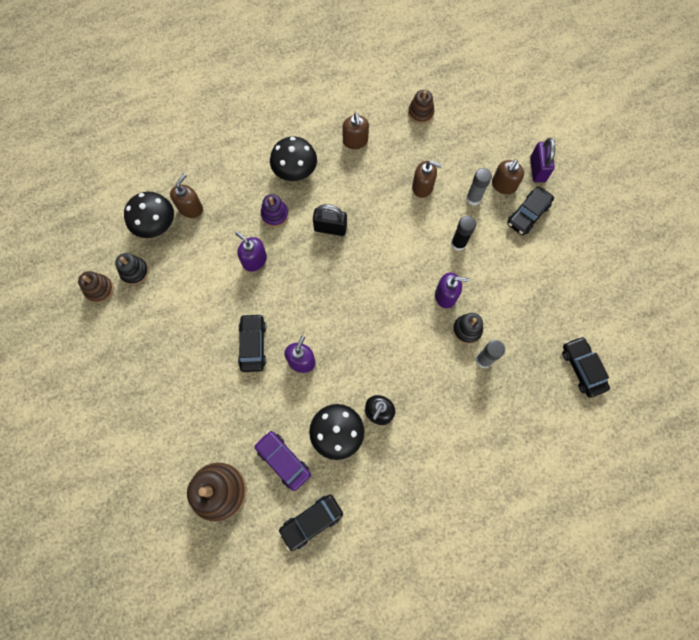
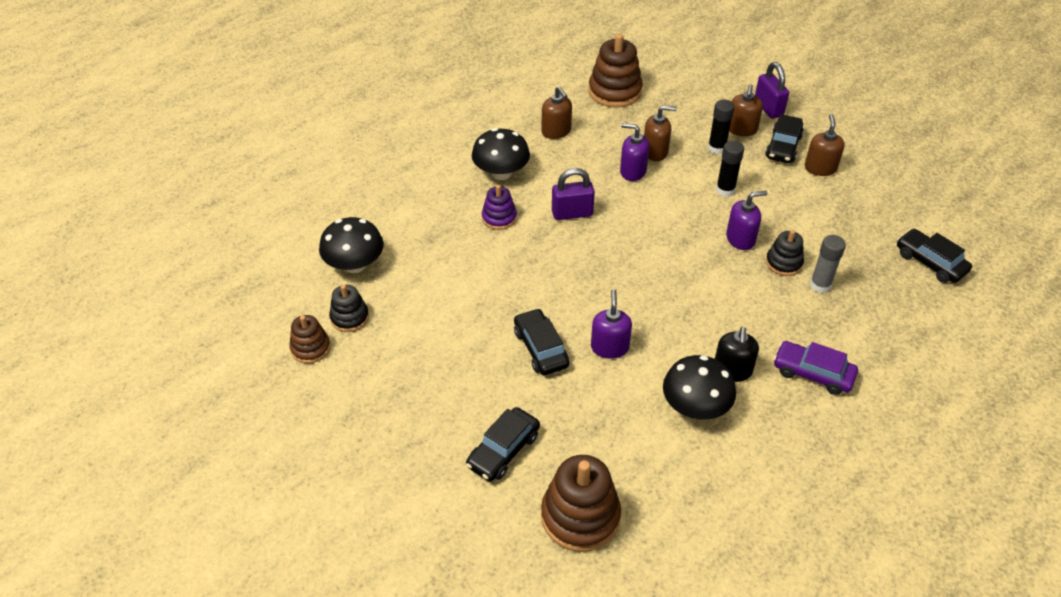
camera: 20 degrees left, 25 degrees down
brown soap dispenser [170,174,203,218] -> brown soap dispenser moved to [805,114,845,176]
purple soap dispenser [235,231,267,271] -> purple soap dispenser moved to [620,123,649,181]
purple car [254,431,311,491] -> purple car moved to [774,341,858,395]
black car [278,495,343,551] -> black car moved to [466,407,540,481]
black padlock [313,204,347,236] -> purple padlock [552,168,595,220]
brown stacking toy [408,90,435,124] -> brown stacking toy [589,34,643,108], size x1.75
grey glue stick [466,168,492,206] -> black glue stick [708,99,734,154]

